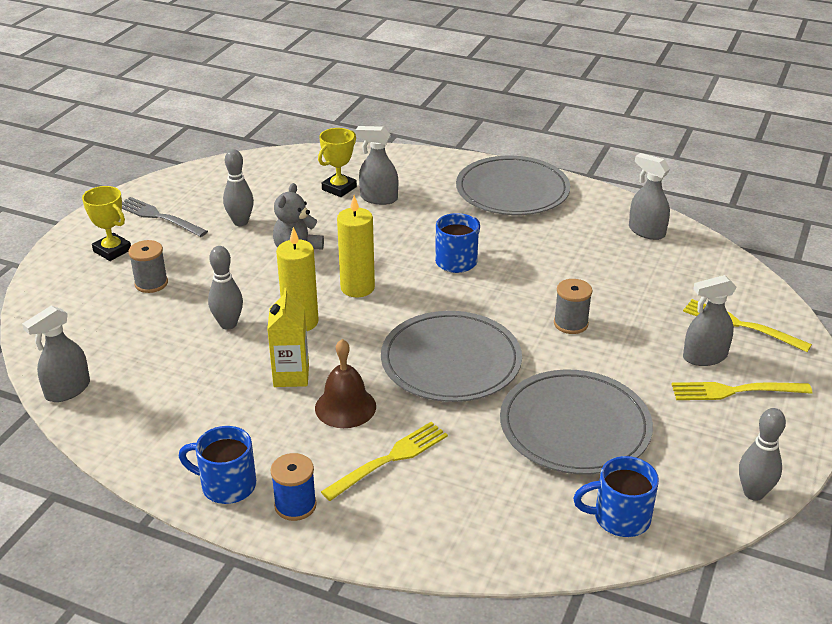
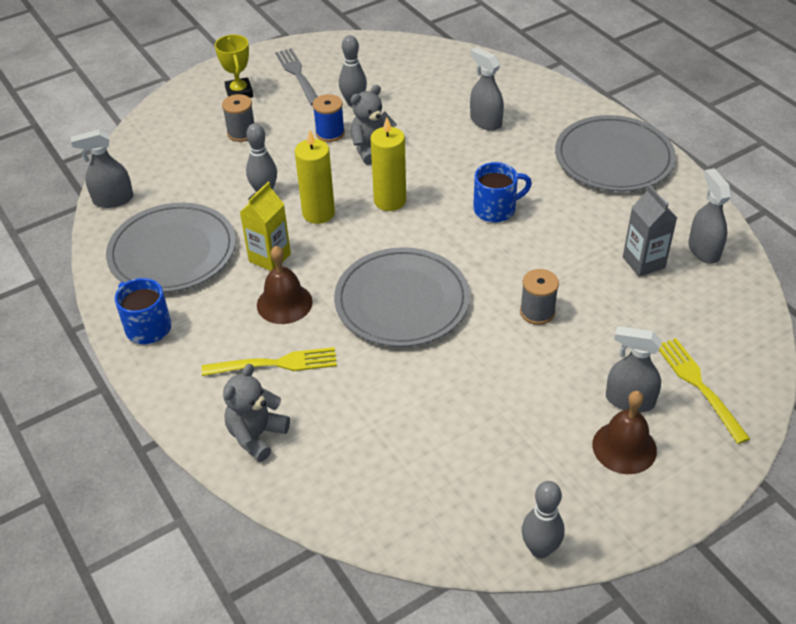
camera: 35 degrees right, 10 degrees up
blue spool [271,453,317,521] -> blue spool moved to [313,94,345,142]
yellow trophy [318,128,357,197] -> none
grey plate [500,370,653,475] -> grey plate moved to [106,203,236,292]
blue mug [573,456,659,537] -> none
yellow fork [671,382,812,400] -> brown bell [592,391,657,474]
none -> grey teddy bear [223,364,290,462]
none -> grey carton [623,185,677,277]

